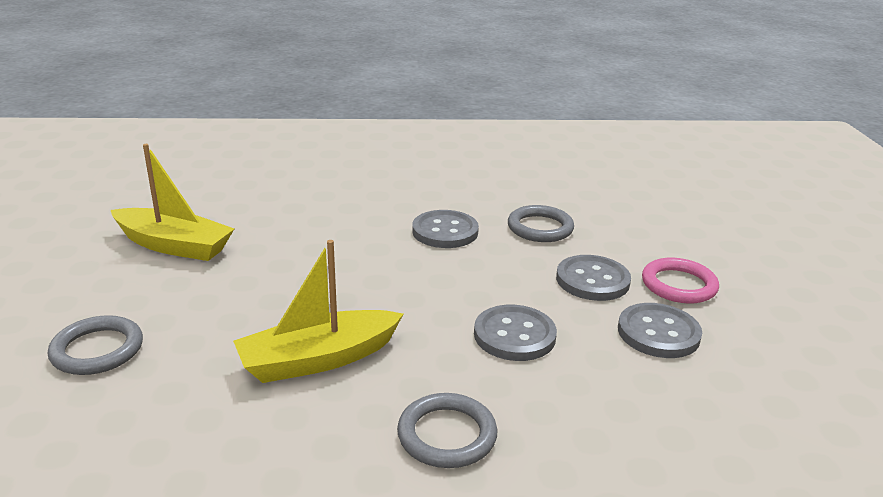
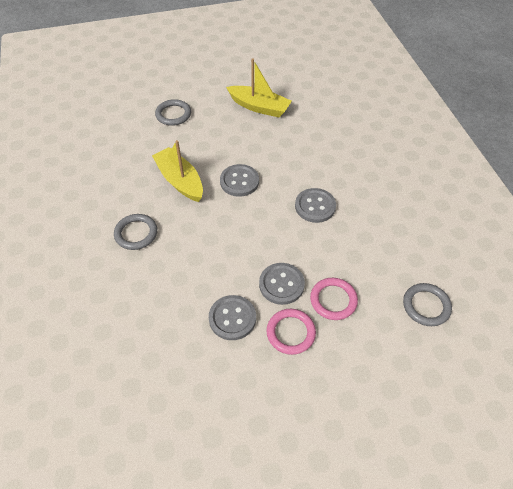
camera: 80 degrees right, 25 degrees up
yellow boat [111,144,234,261] -> yellow boat turned 75 degrees counterclockwise [226,59,292,117]
grey button [474,305,557,361] -> grey button moved to [220,164,259,197]
grey ring [508,205,574,242] -> grey ring moved to [403,283,452,326]
none -> pink ring [310,278,358,320]

